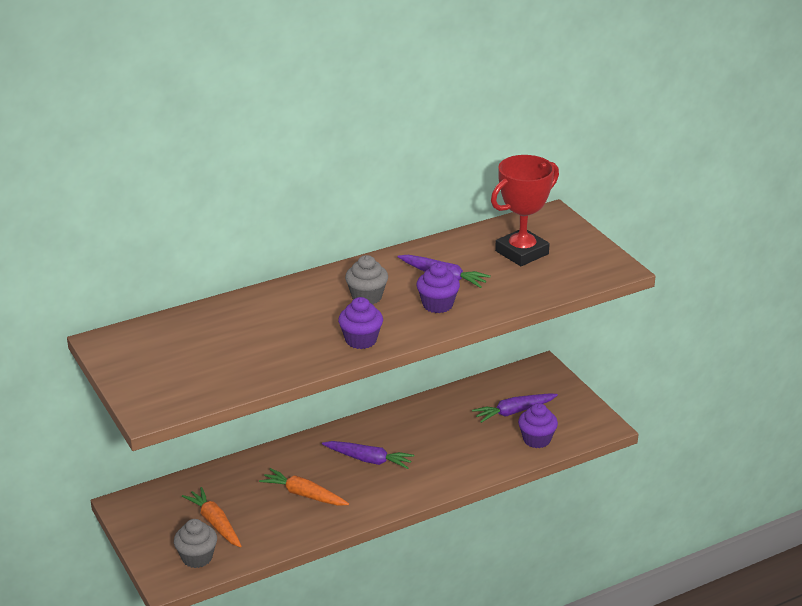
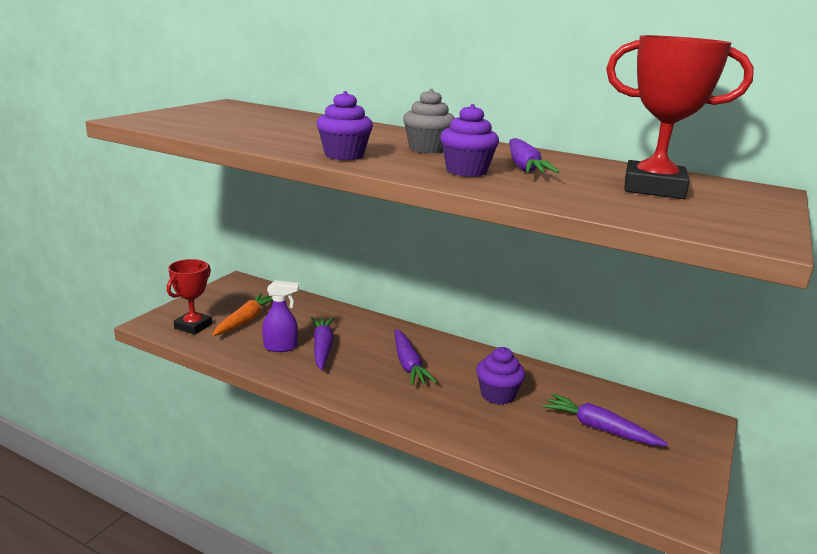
camera: 55 degrees right, 10 degrees down
grey cupcake [174,519,217,568] -> red trophy [167,259,212,335]
orange carrot [259,468,349,506] -> purple carrot [311,317,334,370]
purple cupcake [518,403,558,448] -> purple cupcake moved to [476,347,525,405]
none -> purple spray bottle [262,280,299,352]

